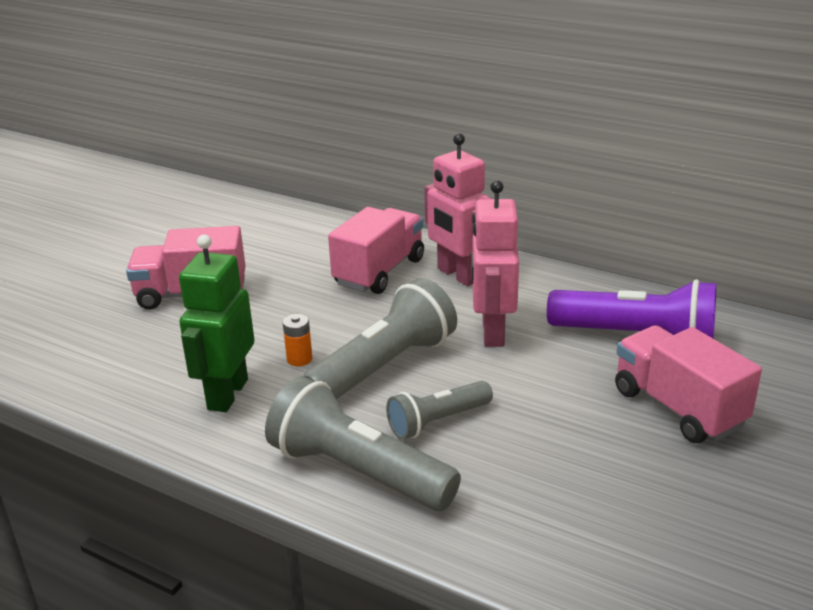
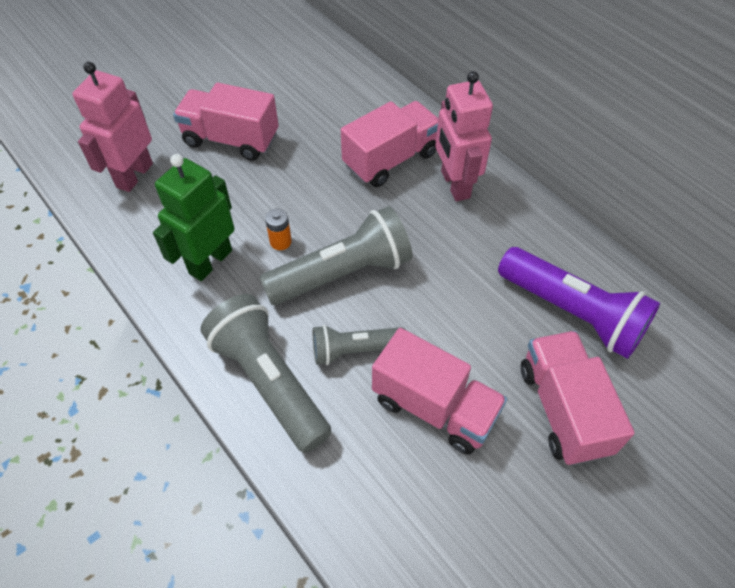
camera: 20 degrees right, 25 degrees up
pink robot [471,180,519,347] -> pink robot moved to [72,62,153,192]
none -> pink truck [372,328,507,455]

